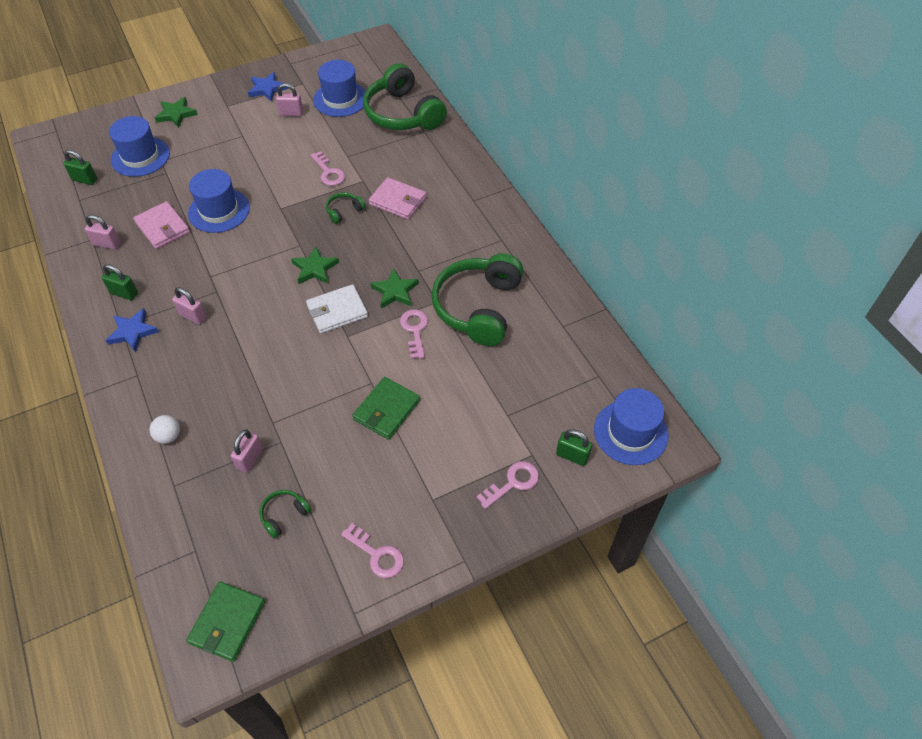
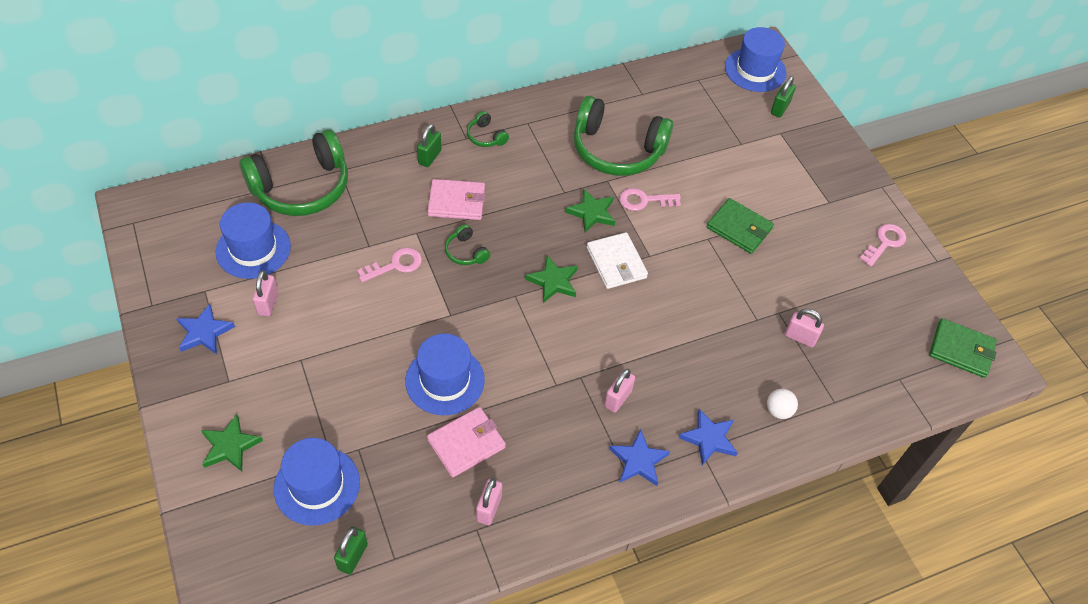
camera: 90 degrees left, 0 degrees up
green padlock [102,264,138,300] -> green padlock moved to [417,124,442,167]
green headphones [259,490,311,538] -> green headphones moved to [467,111,509,147]
pink wallet [369,177,427,220] -> pink wallet turned 60 degrees clockwise [428,179,485,220]
pink key [476,461,539,509] -> none
none -> blue star [679,409,738,465]

